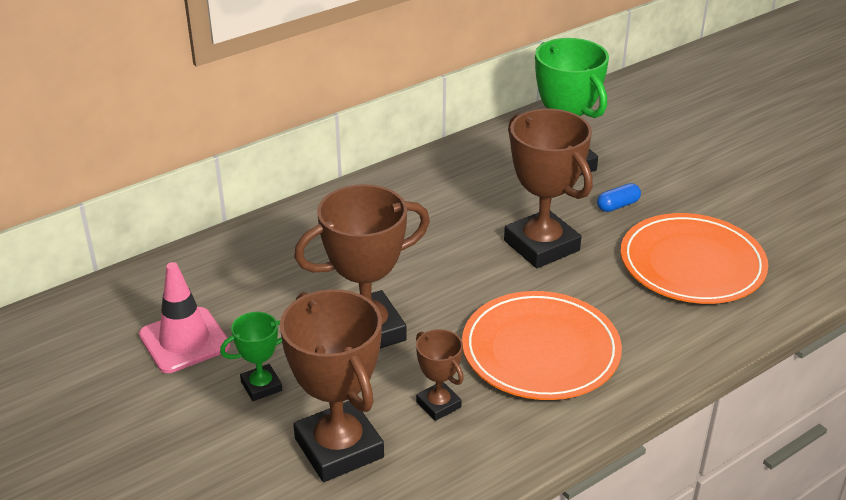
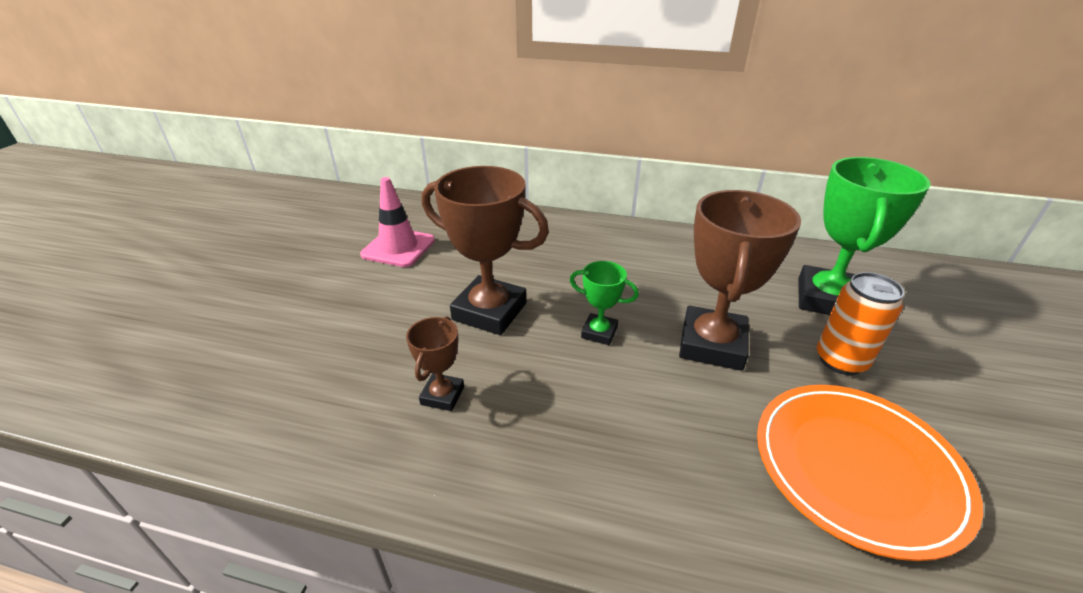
camera: 50 degrees right, 0 degrees up
green trophy [220,312,282,401] -> green trophy moved to [570,261,639,345]
brown trophy [280,289,384,482] -> none
orange plate [462,291,622,400] -> none
blue capsule [597,183,641,212] -> orange can [817,272,904,375]

